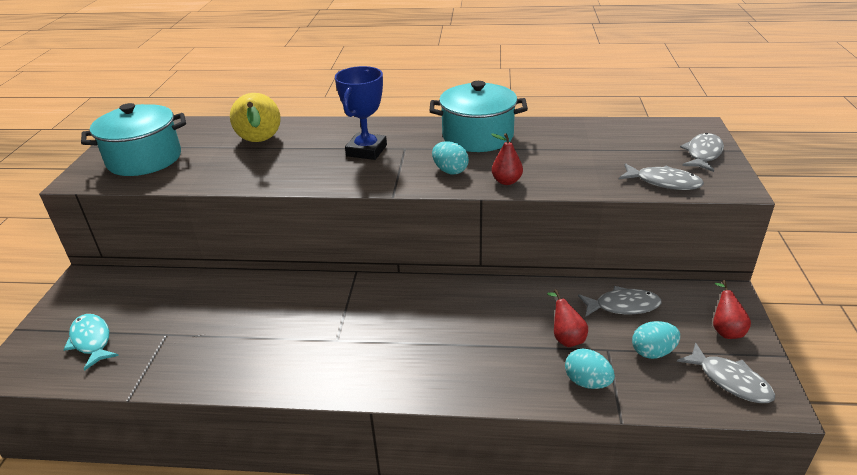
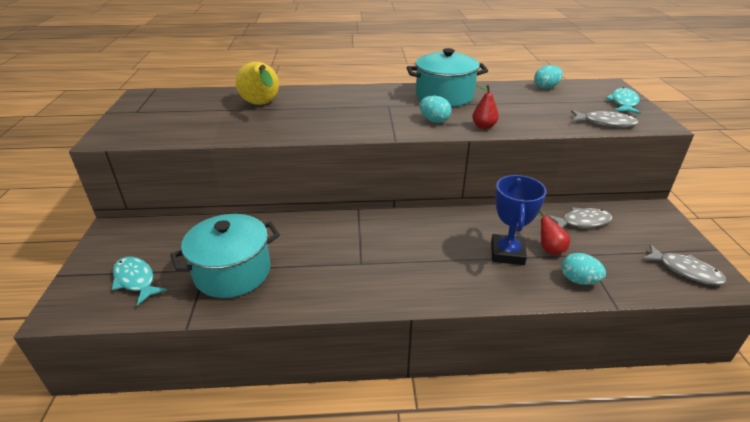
camera: 10 degrees left, 0 degrees up
turquoise pot [81,103,186,176] -> turquoise pot moved to [170,214,280,298]
blue trophy [335,66,387,160] -> blue trophy moved to [491,175,546,265]
turquoise egg [632,321,680,359] -> turquoise egg moved to [534,65,563,89]
grey fish [680,133,724,172] -> turquoise fish [606,87,641,114]
red pear [713,280,751,339] -> none

